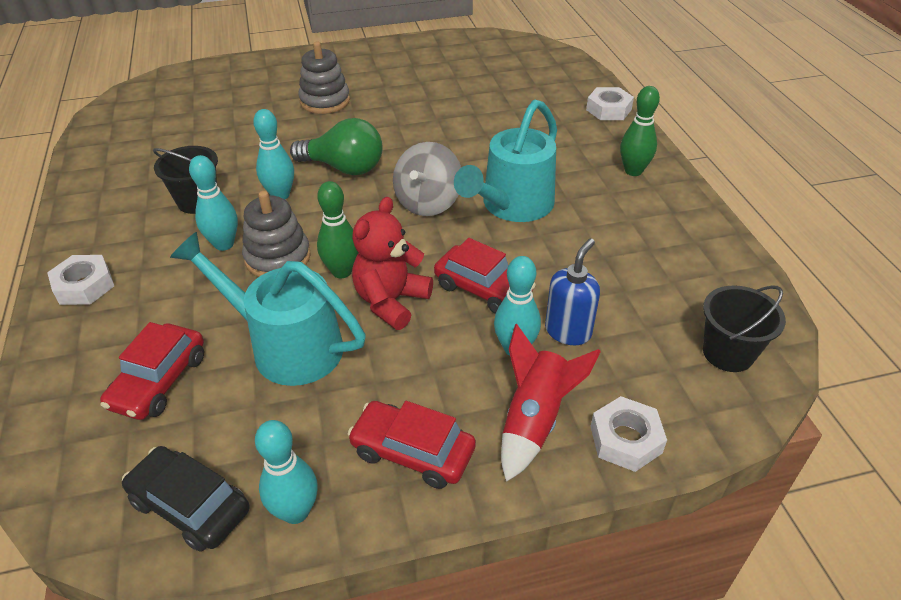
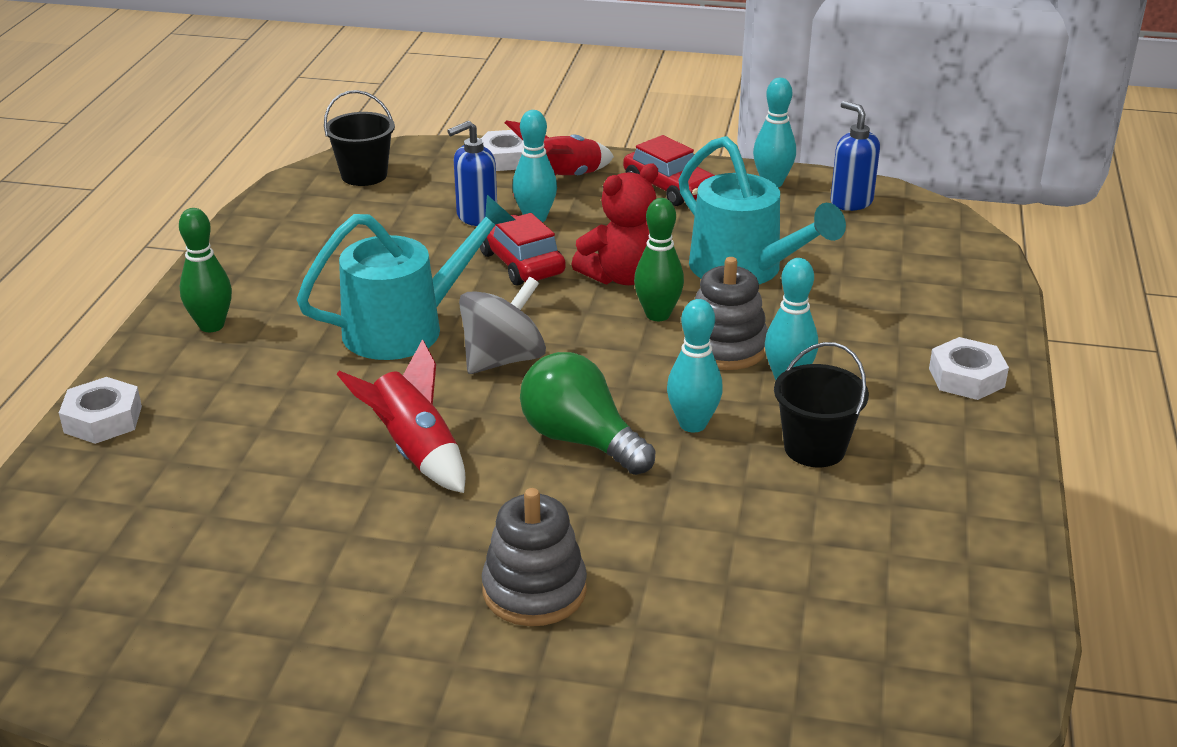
camera: 155 degrees left, 10 degrees down
red car [100,322,204,420] -> none
black car [122,446,250,552] -> blue soap dispenser [830,101,880,211]
none -> red rocket [337,339,465,493]

